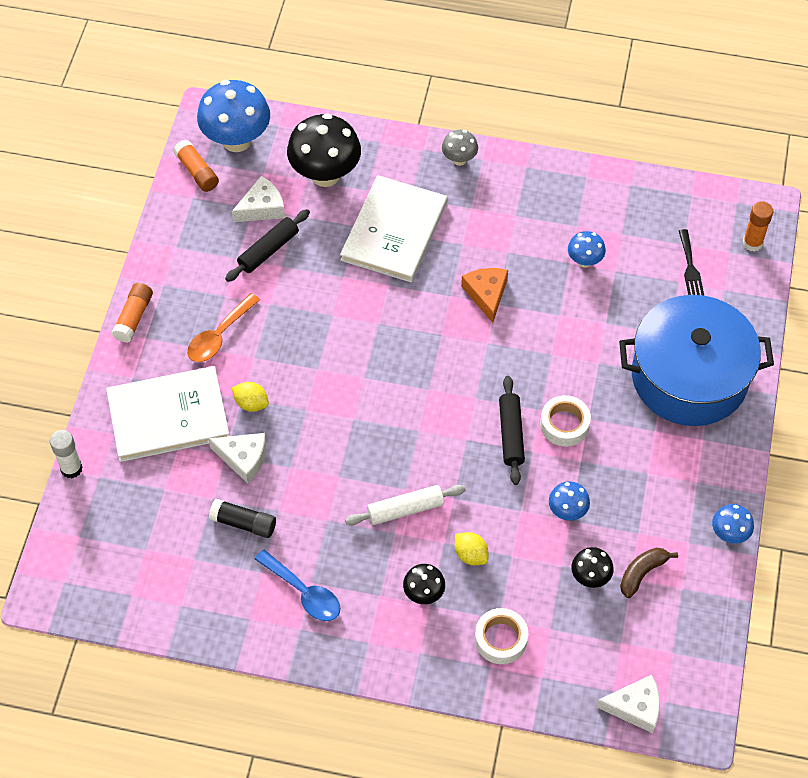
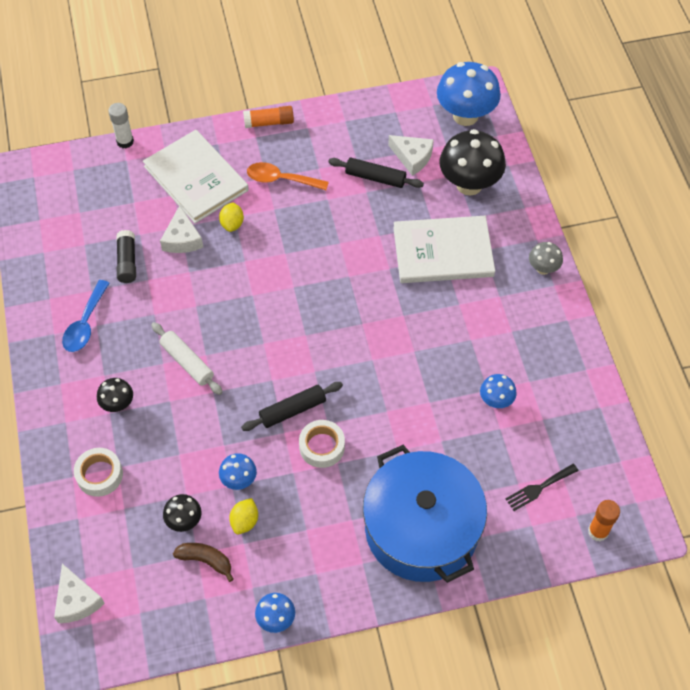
camera: 65 degrees right, 0 degrees up
orange glue stick [173,140,219,192] -> none
yellow lemon [455,532,488,565] -> yellow lemon moved to [229,498,258,534]
orange cheese [461,268,508,323] -> none

